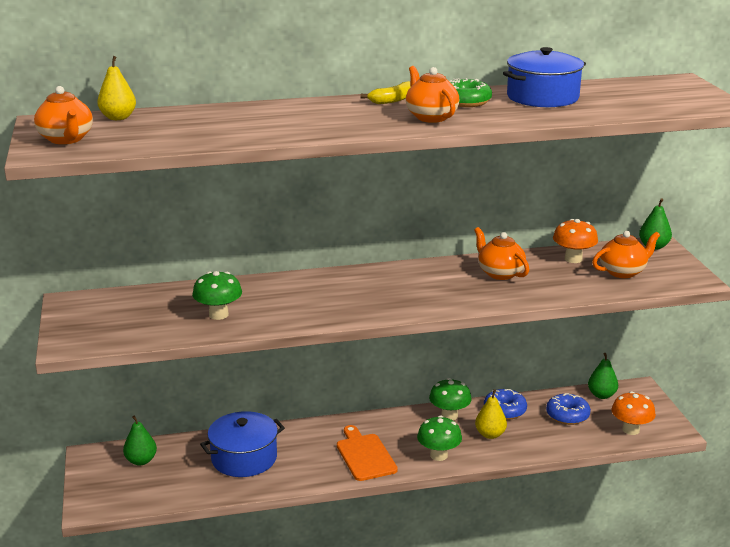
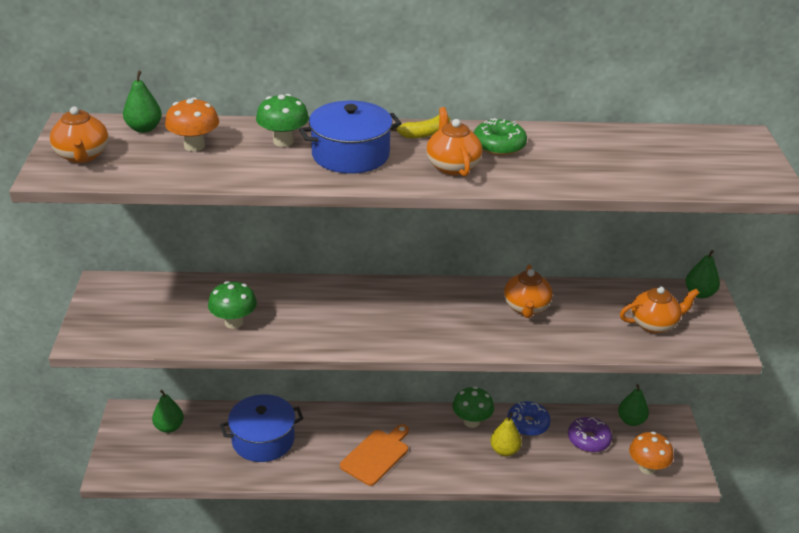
camera: 10 degrees right, 10 degrees up
yellow pear [97,56,136,120] -> green pear [123,71,162,133]
orange cutting board [337,425,398,481] -> orange cutting board turned 45 degrees clockwise [340,424,409,486]
green mushroom [417,416,462,461] -> green mushroom moved to [256,94,309,147]
orange teapot [474,227,529,280] -> orange teapot turned 150 degrees counterclockwise [504,264,553,318]
blue pot [503,47,586,107] -> blue pot moved to [299,101,402,174]
blue donut [546,393,591,425] -> purple donut [568,417,612,452]
orange mushroom [553,219,598,263] -> orange mushroom moved to [165,97,219,151]

